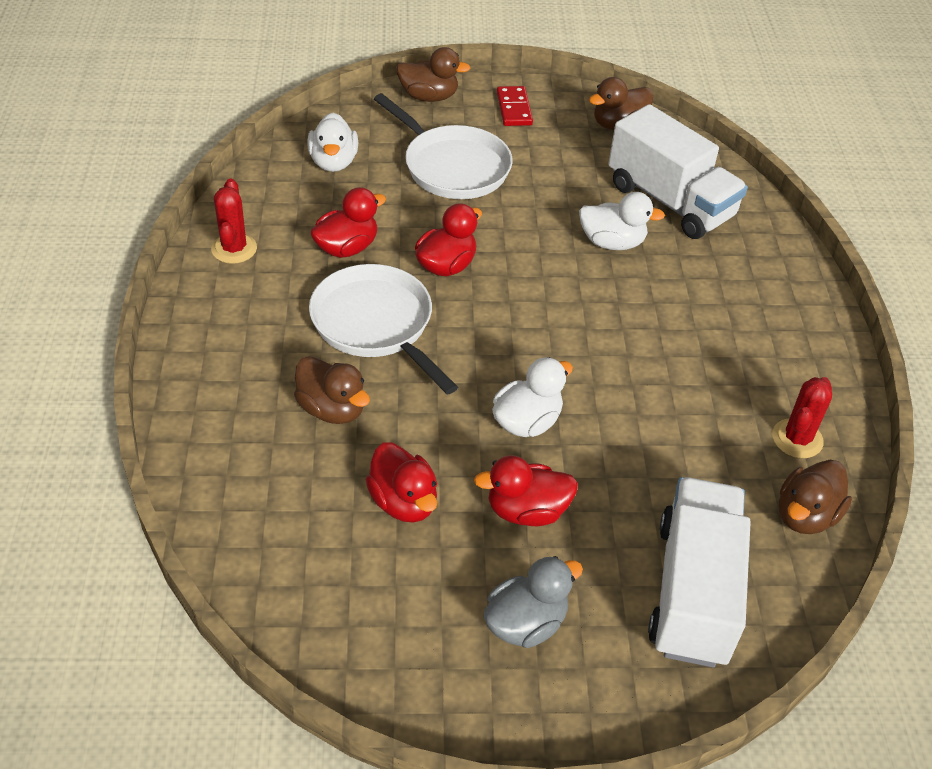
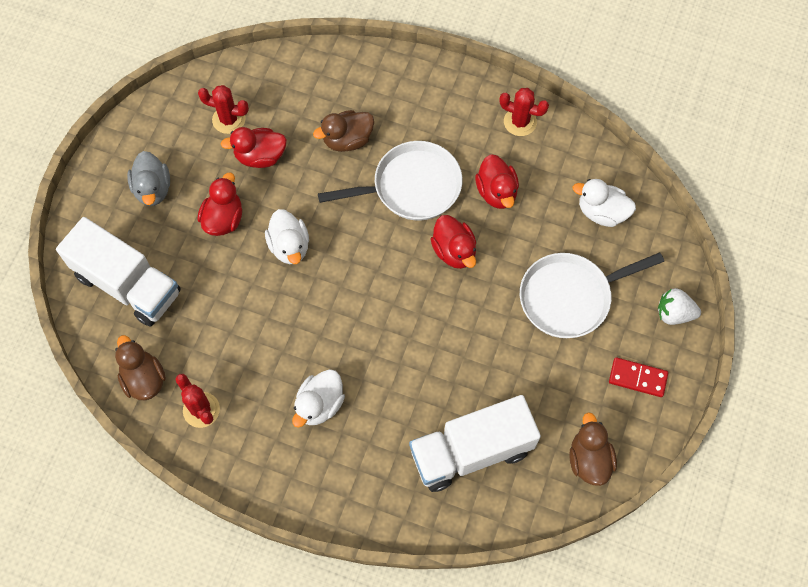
camera: 115 degrees right, 20 degrees up
brown duck [396,47,471,102] -> white strawberry [658,288,701,325]
white duck [579,192,665,250] -> white duck moved to [292,369,345,428]
none -> red cactus [198,85,249,134]

